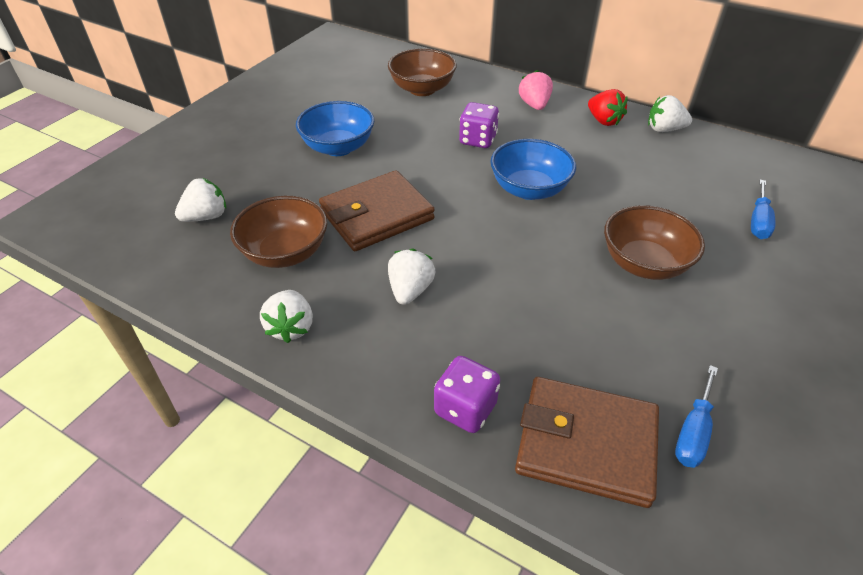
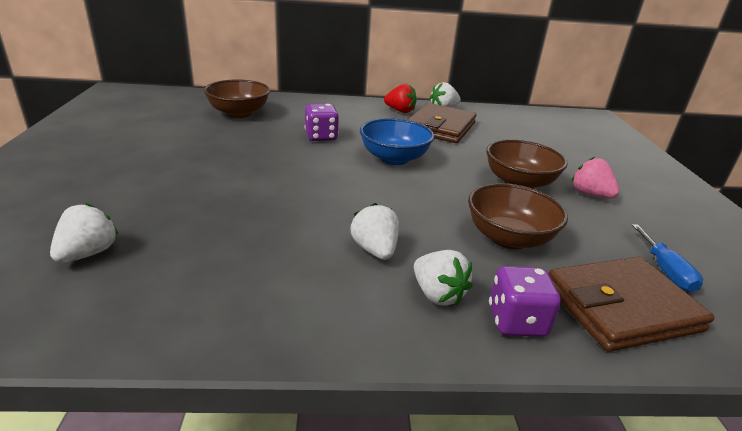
camera: 35 degrees left, 15 degrees down
brown bowl [230,196,327,268] -> brown bowl moved to [468,183,568,249]
white strawberry [260,290,313,343] -> white strawberry moved to [414,250,472,306]
blue bowl [296,101,374,156] -> none
brown wallet [319,170,435,251] -> brown wallet moved to [407,103,477,143]
pink strawberry [519,70,553,110] -> pink strawberry moved to [572,157,619,198]
blue screwdriver [751,180,776,239] -> none

